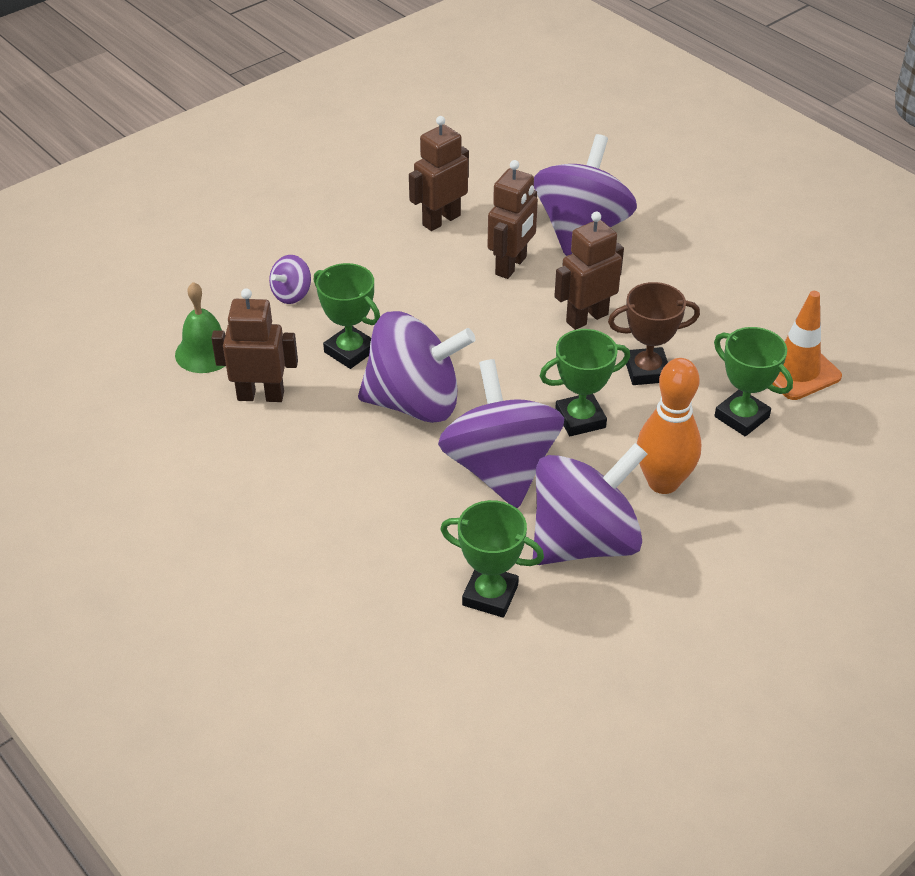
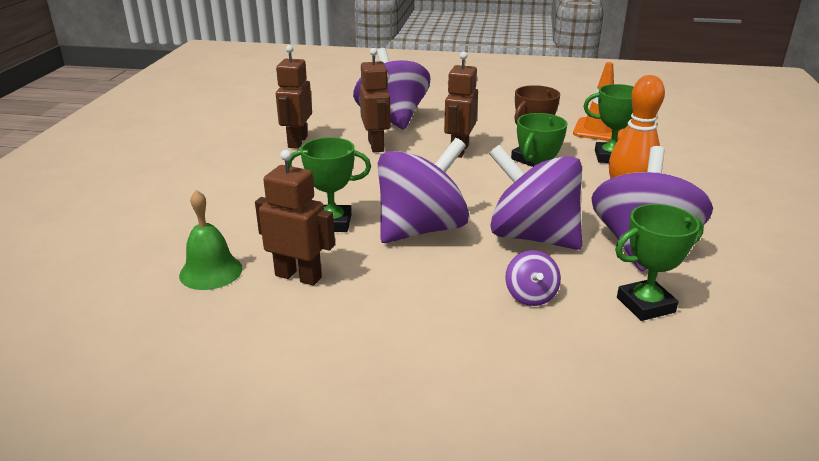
camera: 40 degrees left, 15 degrees down
brown robot [211,288,298,402] -> brown robot turned 60 degrees clockwise [255,150,335,286]
purple spinning top [269,255,311,304] -> purple spinning top moved to [505,250,561,306]

